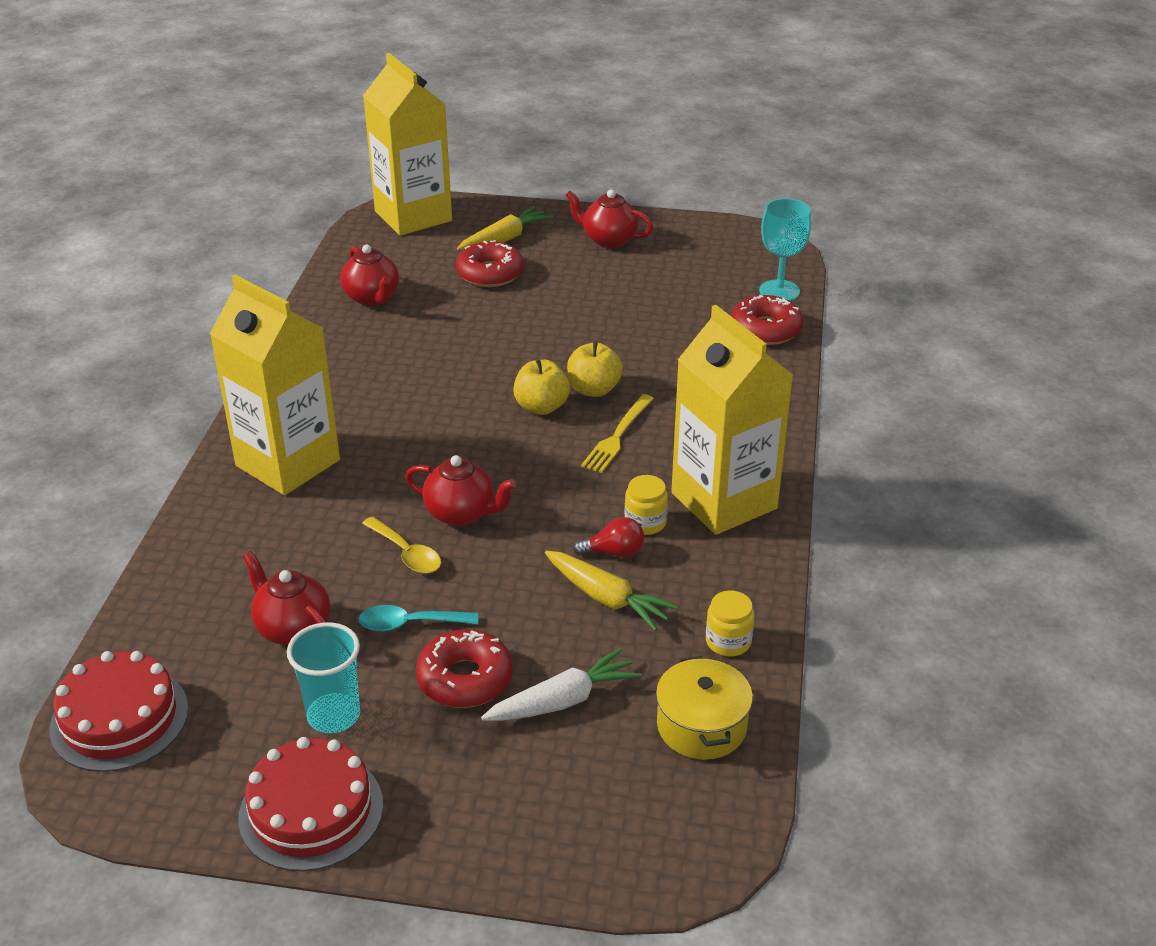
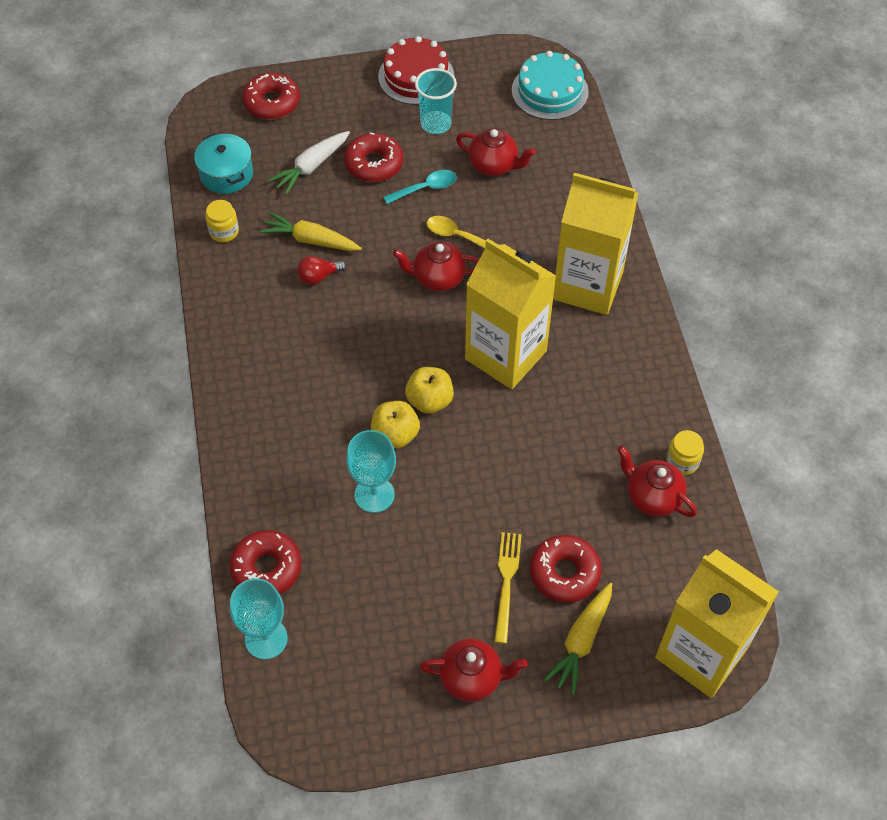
camera: 160 degrees right, 20 degrees up
red cake [49,651,188,772] -> turquoise cake [512,51,589,120]
yellow fork [581,394,654,473] -> yellow fork moved to [494,532,522,644]
yellow jar [625,475,668,535] -> yellow jar moved to [666,430,704,475]
yellow pot [656,656,753,760] -> turquoise pot [194,133,253,194]
yellow carton [671,305,793,535] -> yellow carton moved to [465,239,556,389]
none -> red donut [242,73,300,119]
none -> turquoise goblet [346,430,396,513]

